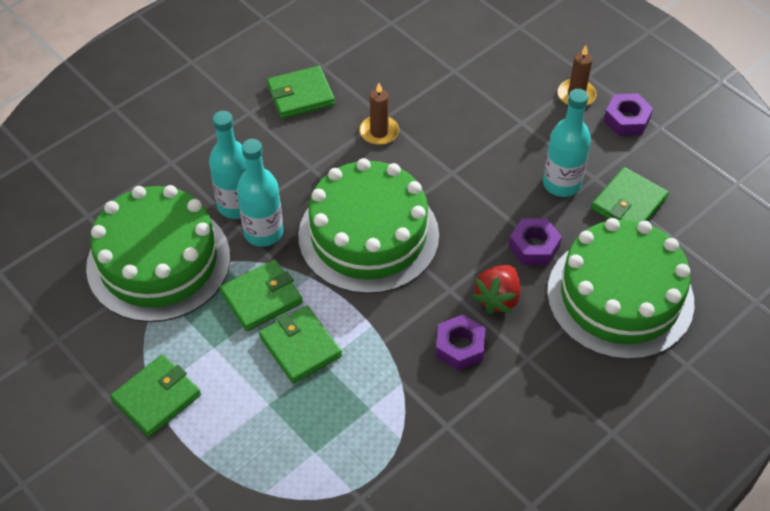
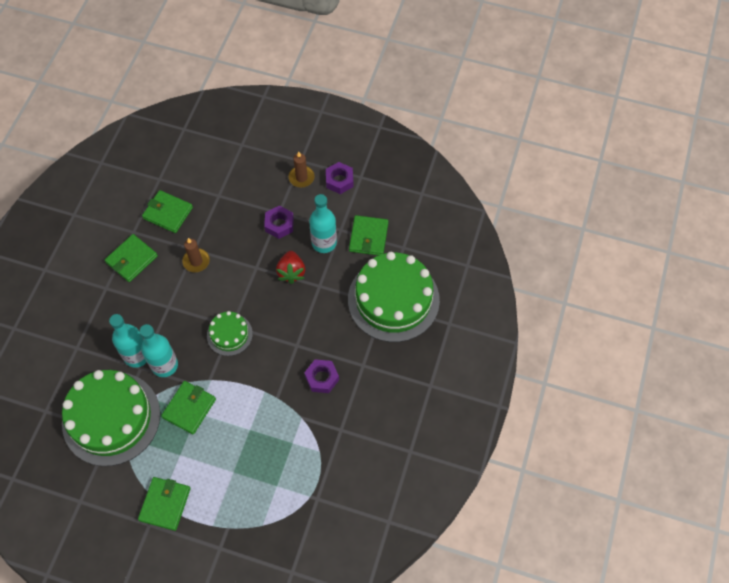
camera: 30 degrees left, 10 degrees up
green wallet [259,306,342,384] -> green wallet moved to [142,190,193,233]
green cake [298,158,439,294] -> green cake [207,311,253,356], size x0.49
red strawberry [472,265,521,314] -> red strawberry moved to [276,251,305,284]
purple nut [509,218,562,265] -> purple nut moved to [264,206,294,239]

